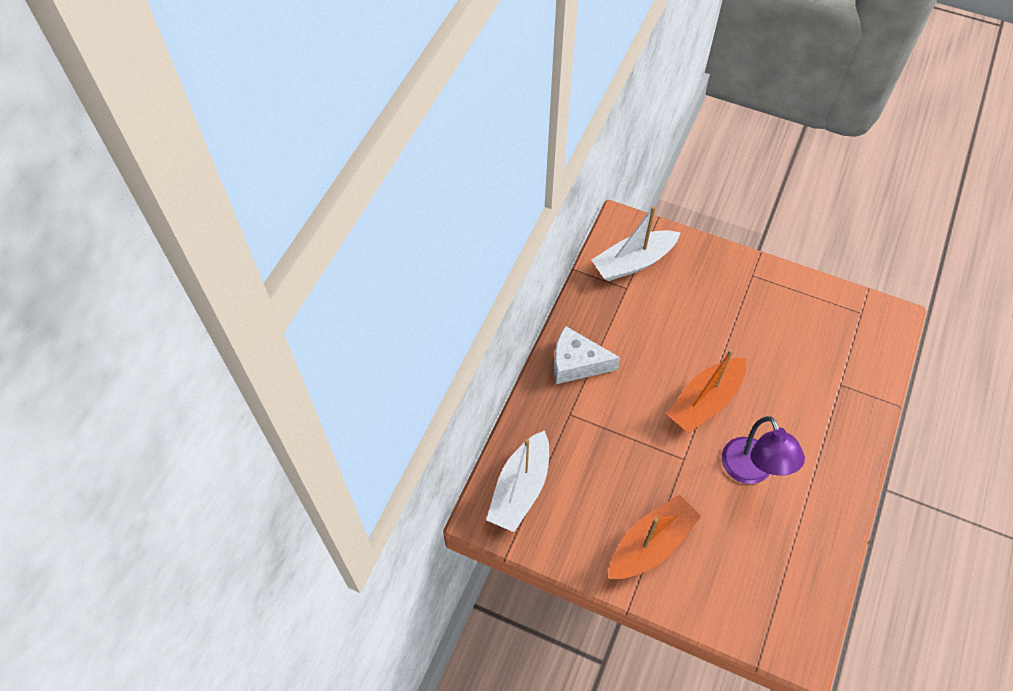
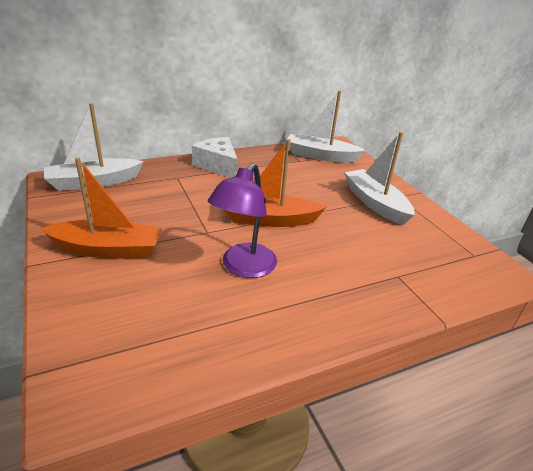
camera: 40 degrees right, 25 degrees down
none -> white boat [344,132,415,225]

